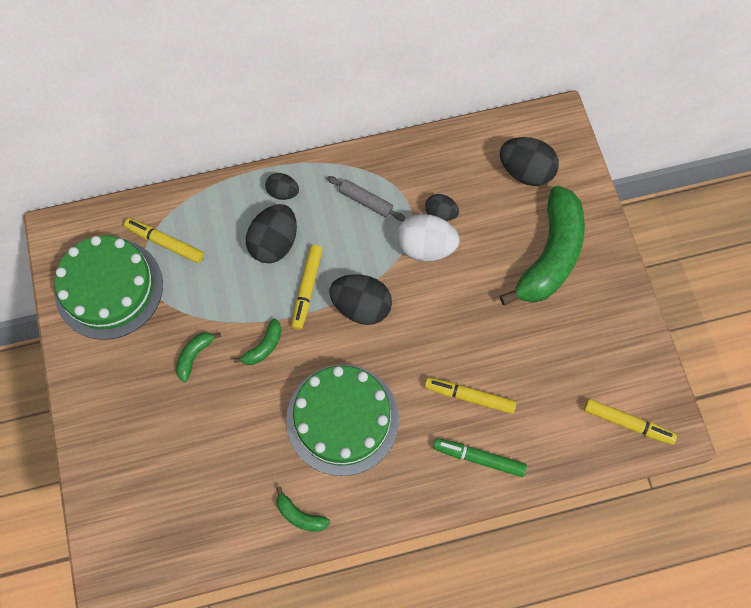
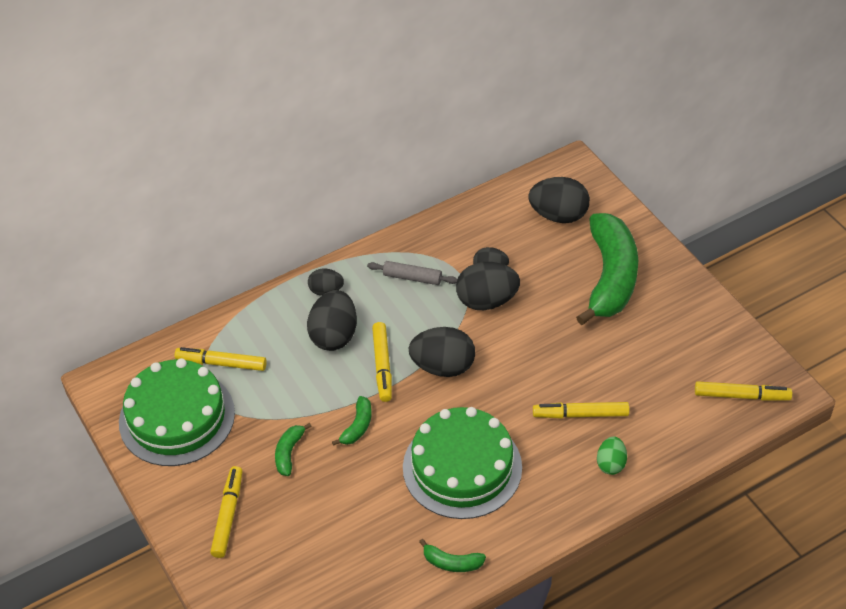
camera: 15 degrees left, 20 degrees down
white egg [397,214,460,261] -> black egg [456,262,520,310]
green marker [433,438,527,477] -> green egg [597,437,627,475]
none -> yellow marker [210,466,242,558]

